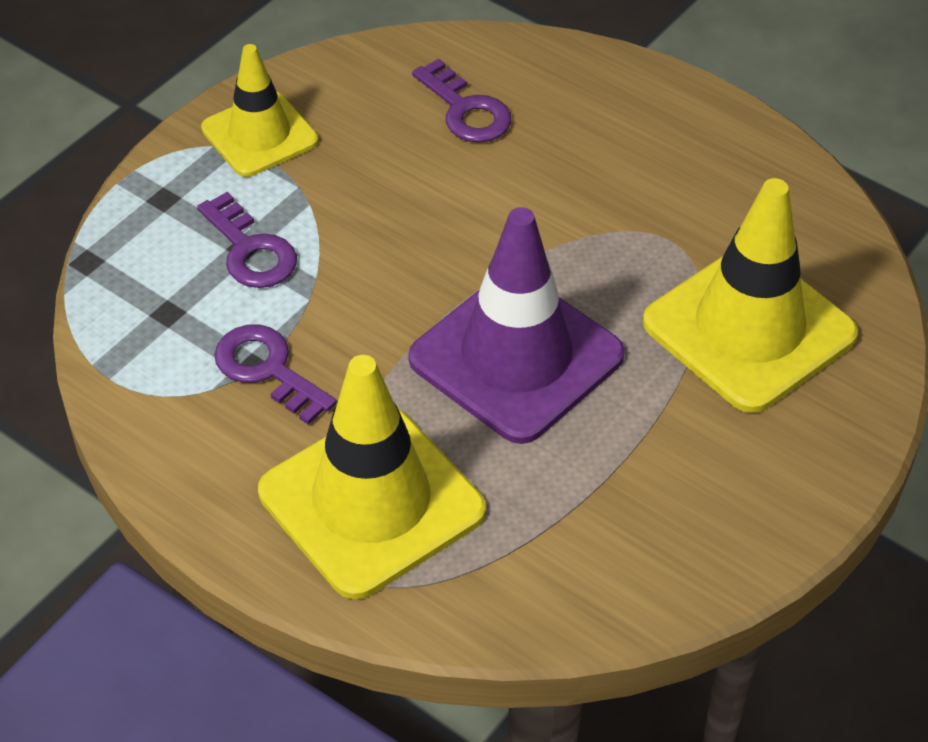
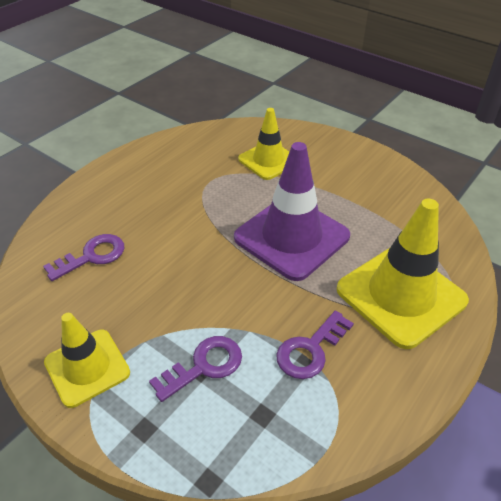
camera: 90 degrees left, 5 degrees down
yellow traffic cone [643,178,858,413] -> yellow traffic cone [238,108,289,180], size x0.62

